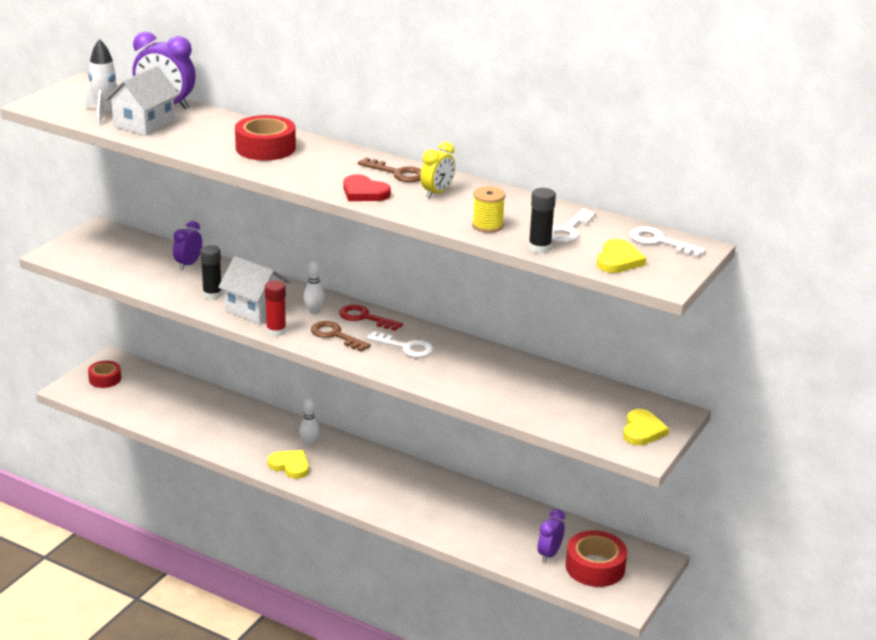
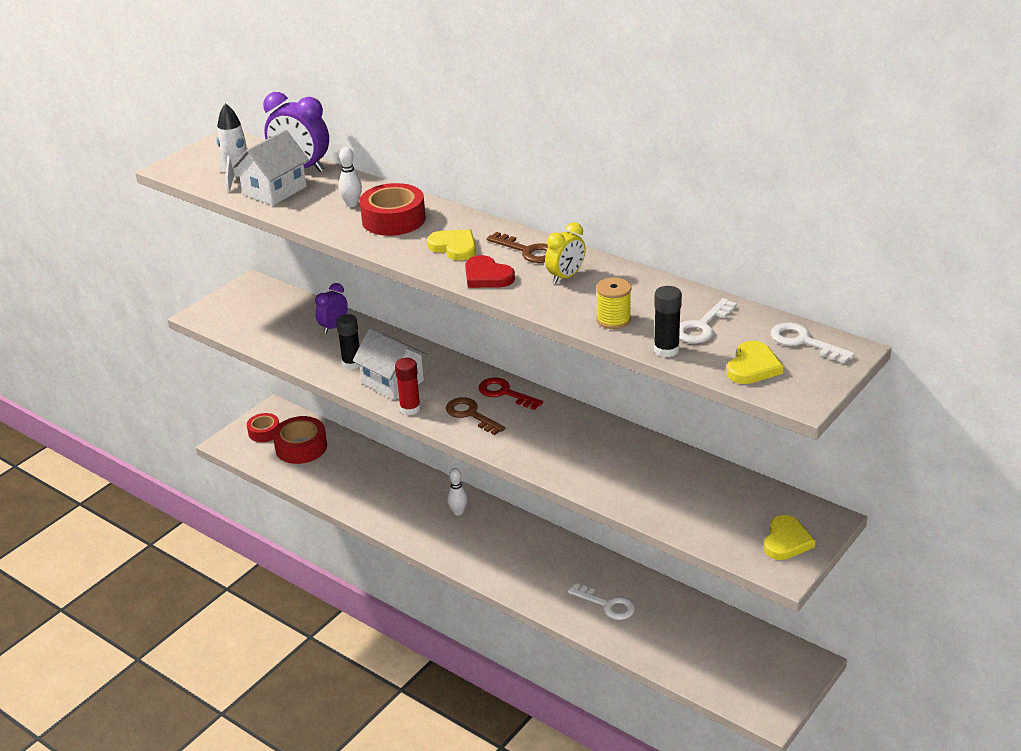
camera: 10 degrees right, 5 degrees up
yellow heart [268,450,309,479] -> yellow heart moved to [427,230,476,261]
white bowling pin [304,261,325,315] -> white bowling pin moved to [338,147,362,207]
white key [367,331,434,358] -> white key moved to [568,583,635,620]
purple clock [537,509,565,562] -> none
red tape [566,530,627,587] -> red tape moved to [273,416,327,464]

